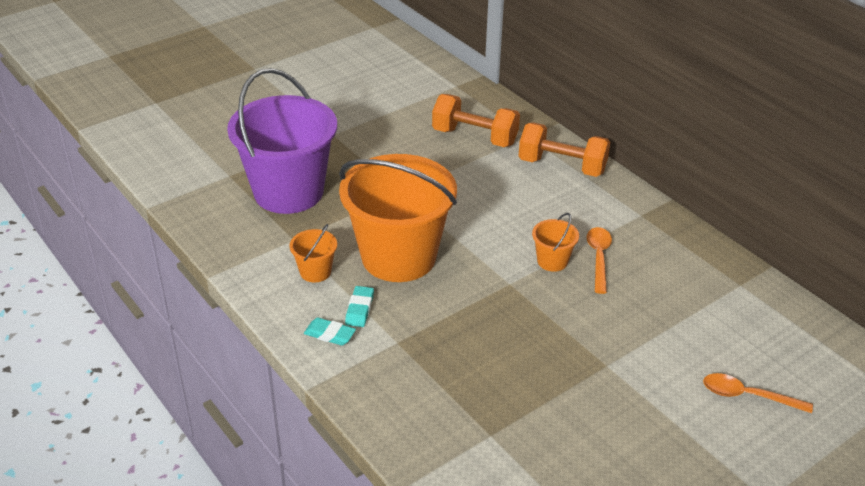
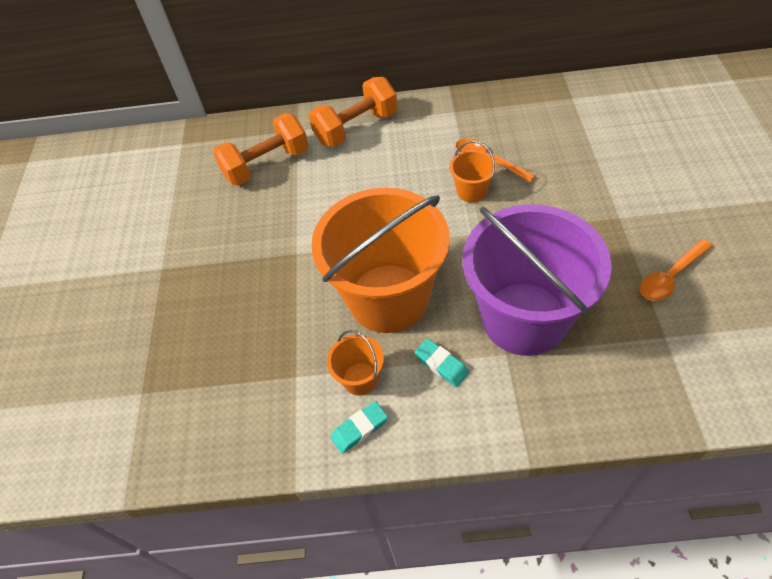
camera: 50 degrees left, 15 degrees up
purple bucket [227,68,337,214] -> purple bucket moved to [462,204,612,356]
turquoise eraser [304,317,356,346] -> turquoise eraser moved to [330,401,388,454]
orange spoon [703,373,813,413] -> orange spoon moved to [640,239,712,301]

